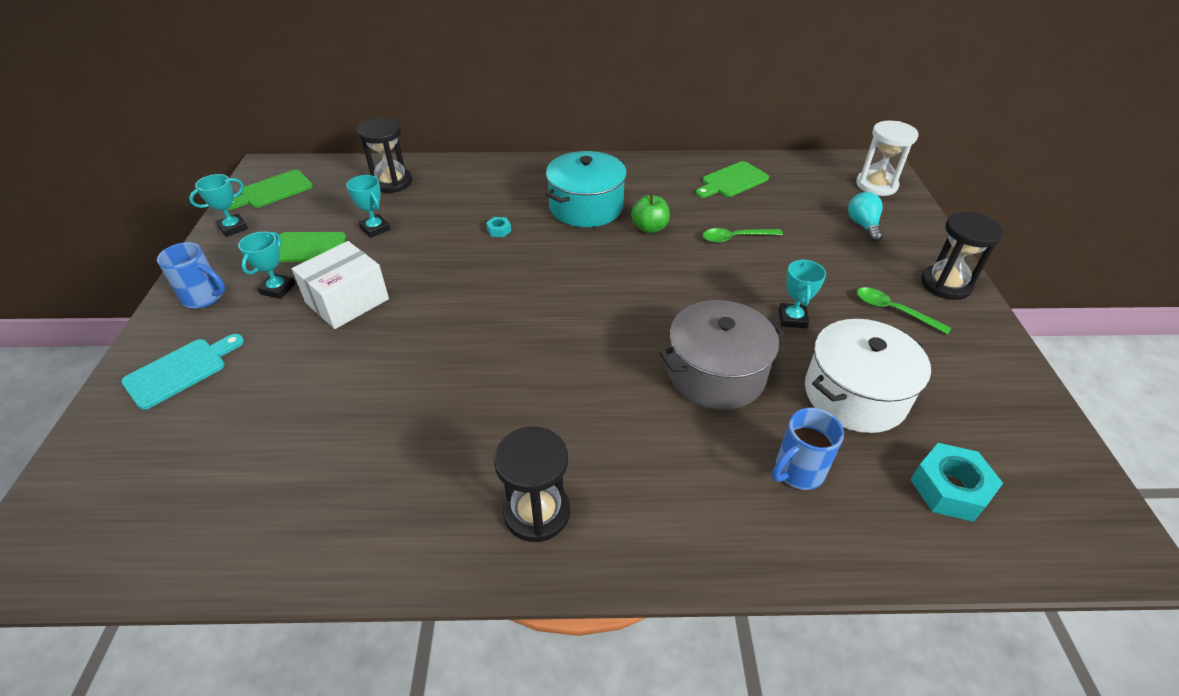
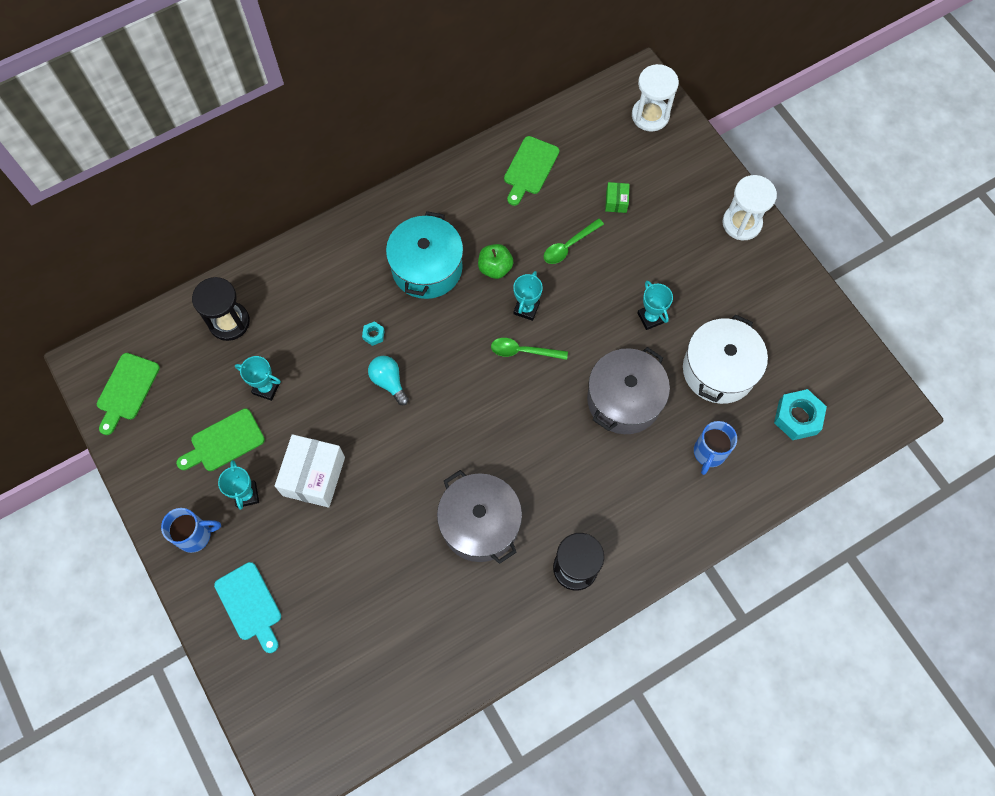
camera: 30 degrees left, 25 degrees up
turquoise cutting board [121,334,244,410] -> turquoise cutting board turned 135 degrees clockwise [214,562,281,653]
turquoise trophy [189,174,248,237] -> turquoise trophy moved to [513,271,543,321]
turquoise light bulb [848,192,883,242] -> turquoise light bulb moved to [368,356,409,405]
green spoon [857,287,951,335] -> green spoon moved to [491,338,568,360]
black hourglass [921,211,1003,300] -> white hourglass [722,175,777,240]
none -> grey pot [437,470,522,564]
none -> green box [605,182,630,213]

